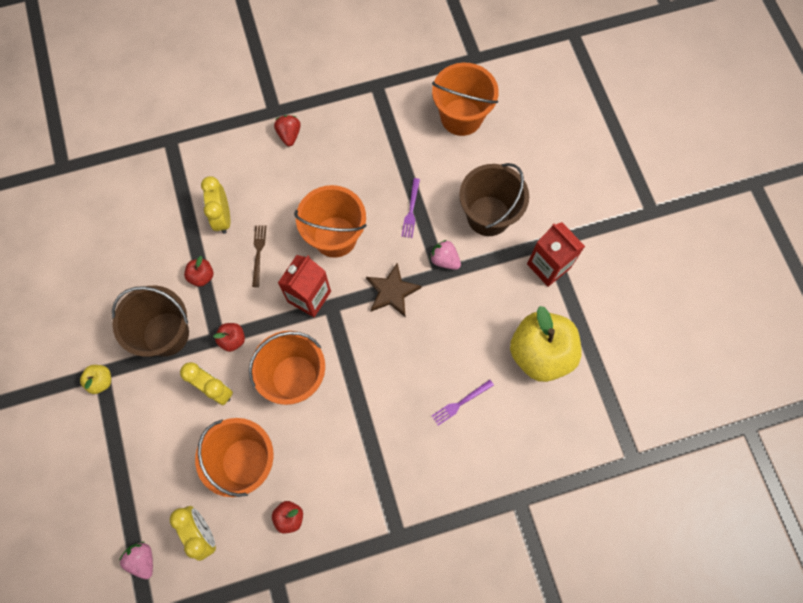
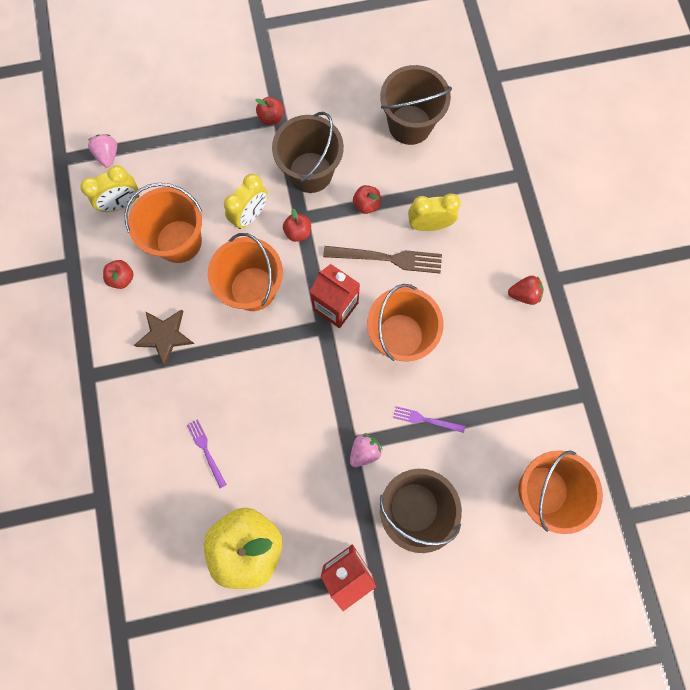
camera: 95 degrees right, 5 degrees up
yellow apple [80,365,111,394] -> red apple [256,97,284,125]
pink strawberry [119,542,153,579] -> pink strawberry turned 75 degrees counterclockwise [88,134,117,168]
brown fork [252,225,266,287] -> brown fork [323,246,442,274], size x1.75
brown star [366,263,422,317] -> brown star moved to [134,309,194,366]
none -> brown bucket [380,65,452,145]

